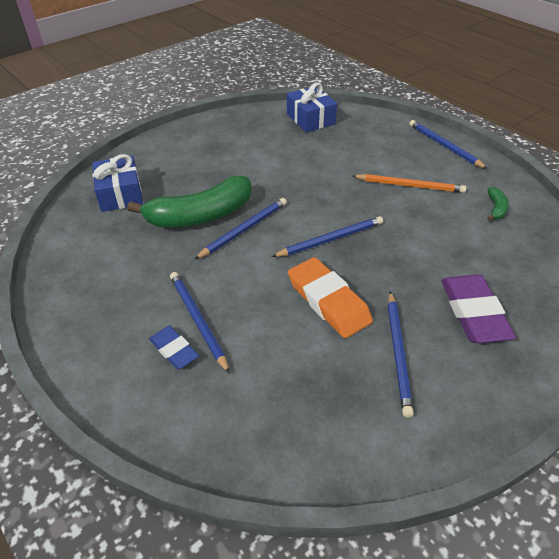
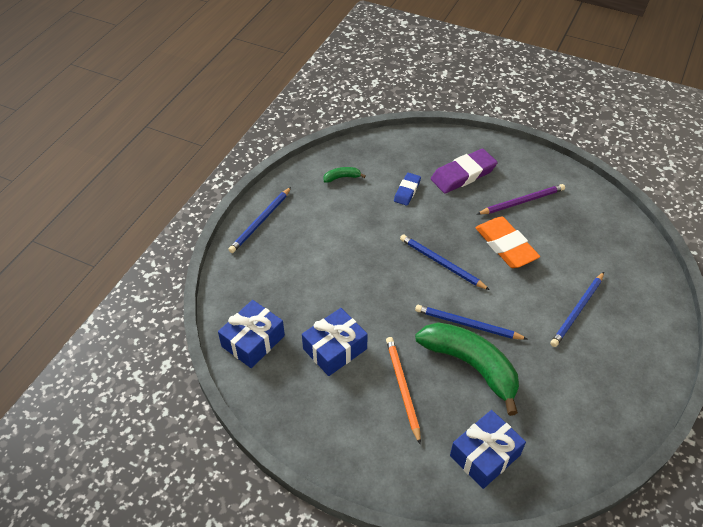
camera: 115 degrees left, 5 degrees up
blue eraser [149,326,199,369] -> blue eraser moved to [394,173,421,206]
orange eraser [288,257,373,338] -> orange eraser turned 60 degrees counterclockwise [475,216,540,268]
orange pencil [353,174,466,193] -> orange pencil moved to [386,337,421,444]
blue pencil [388,291,414,418] -> purple pencil [477,184,565,215]
none -> blue gift [302,308,368,376]

